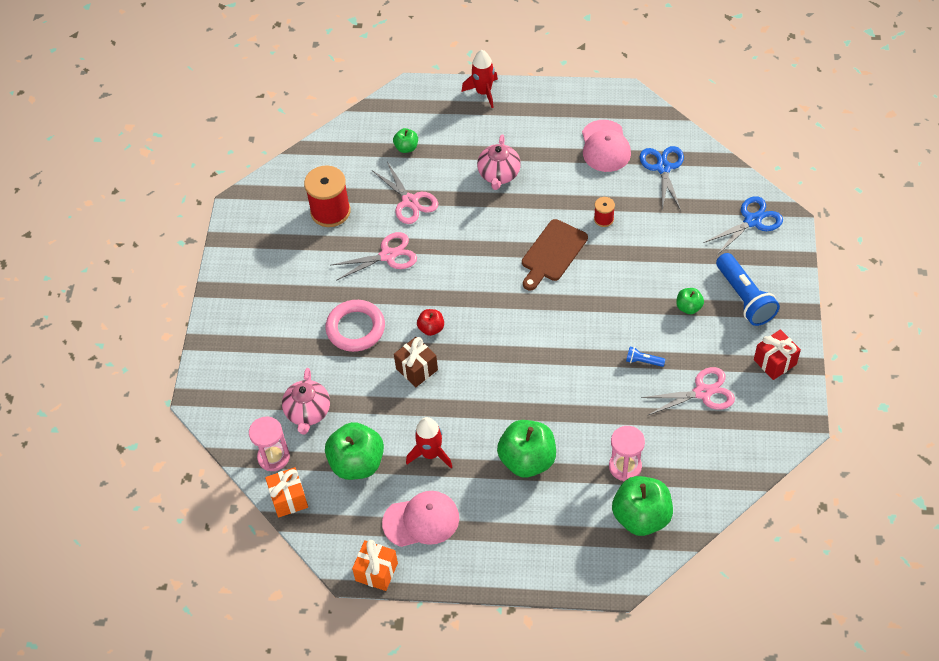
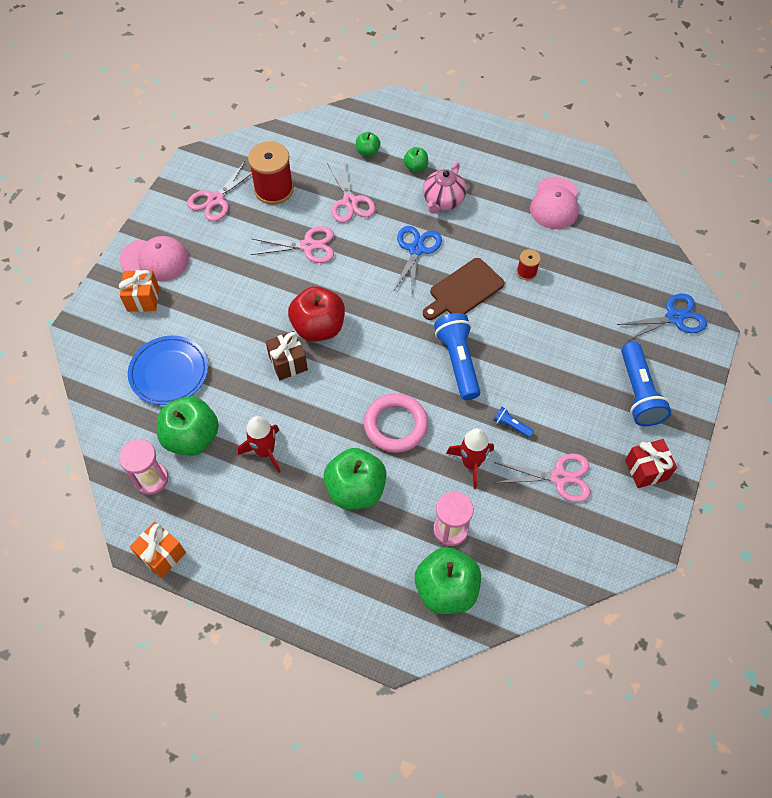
camera: 15 degrees right, 5 degrees up
pink hourglass [249,417,290,471] -> pink hourglass moved to [119,439,168,495]
orange gift [265,467,308,518] -> orange gift moved to [119,270,159,312]
pink teapot [282,368,330,435] -> blue plate [128,336,208,405]
pink ring [325,300,385,352] -> pink ring moved to [364,393,428,453]
pink cap [382,491,459,547] -> pink cap moved to [119,236,189,281]
red apple [417,309,444,336] -> red apple [288,286,345,342], size x2.01
red rocket [462,50,498,108] -> red rocket moved to [446,428,494,489]
blue scissors [640,146,684,210] -> blue scissors moved to [393,226,442,294]
green apple [676,288,704,314] -> green apple moved to [404,147,428,172]
none -> pink scissors [187,162,252,222]
none -> blue flashlight [434,313,480,400]

